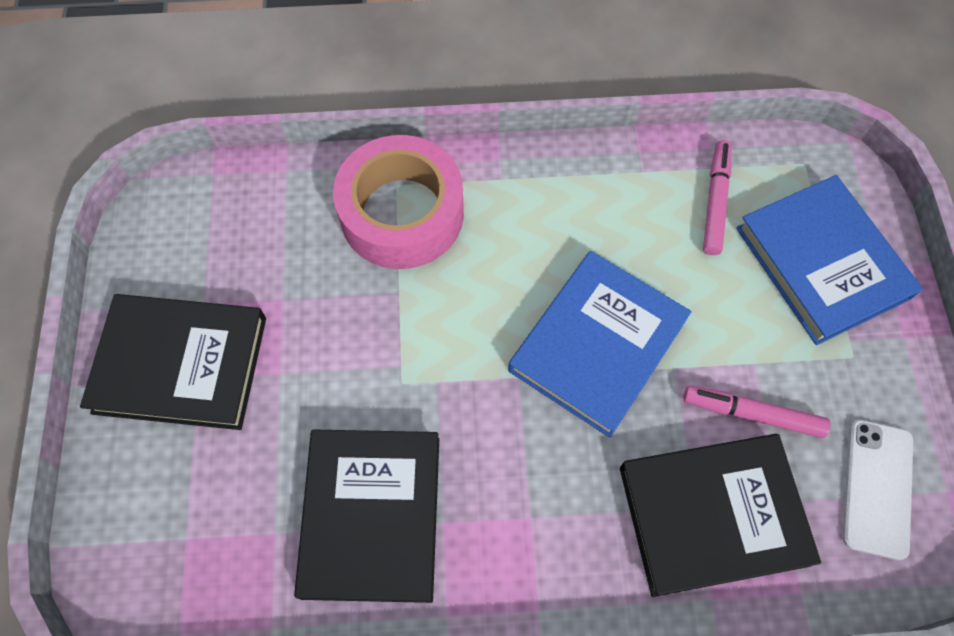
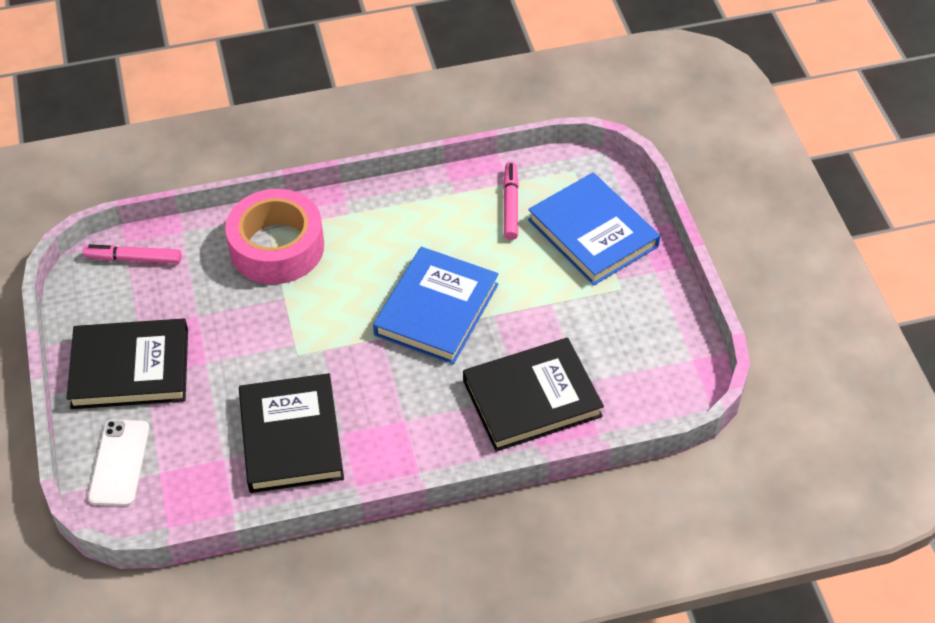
camera: 10 degrees left, 15 degrees down
pink marker [684,386,830,438] -> pink marker moved to [83,244,181,264]
white phone [842,420,913,560] -> white phone moved to [88,420,150,506]

